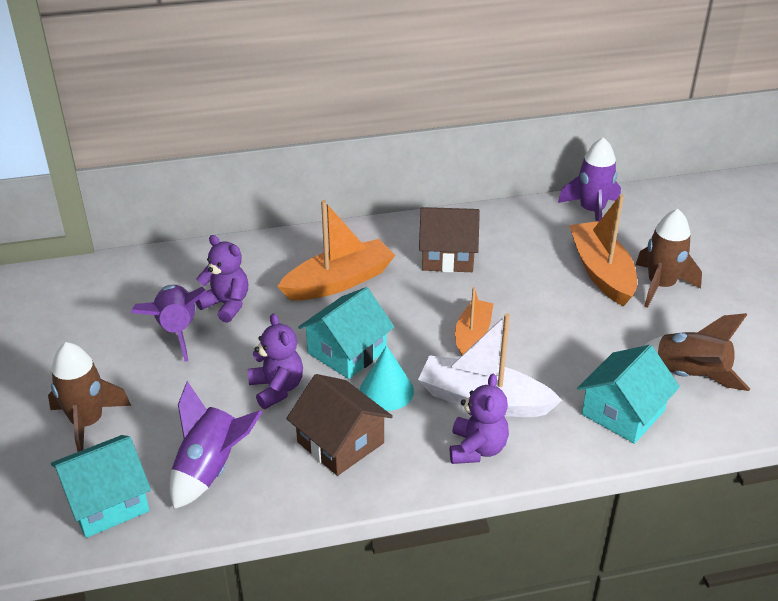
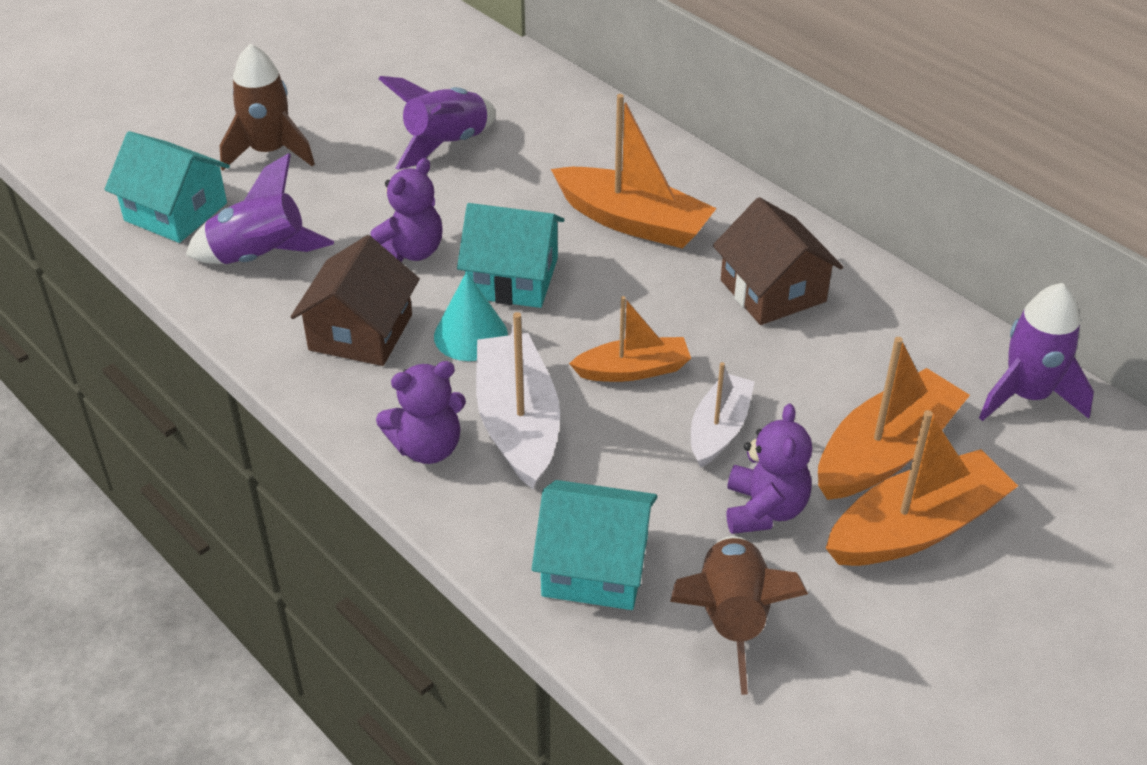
camera: 60 degrees right, 5 degrees up
purple teddy bear [195,235,248,323] -> purple teddy bear moved to [727,403,812,534]
brown rocket [636,209,702,308] -> orange boat [826,410,1018,566]
none -> white boat [691,362,755,468]

